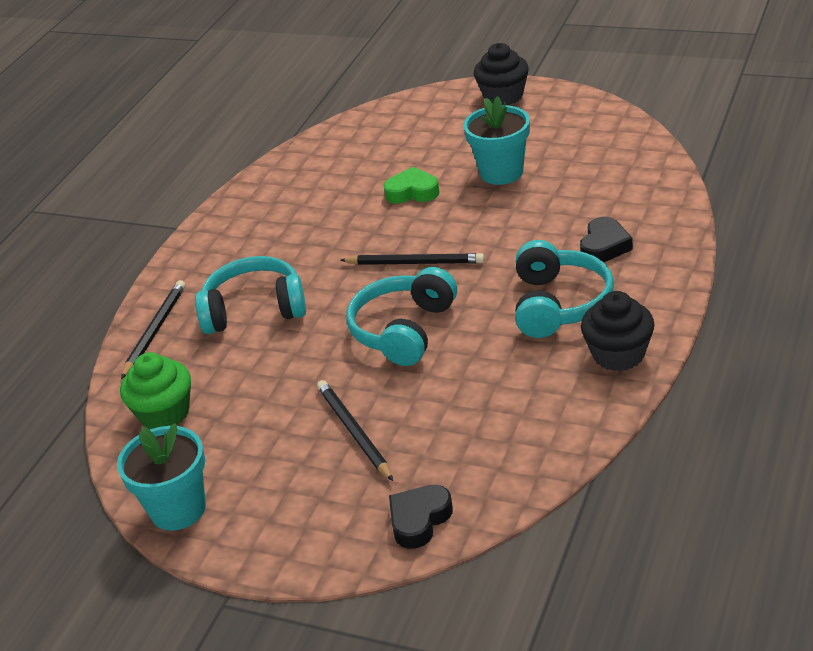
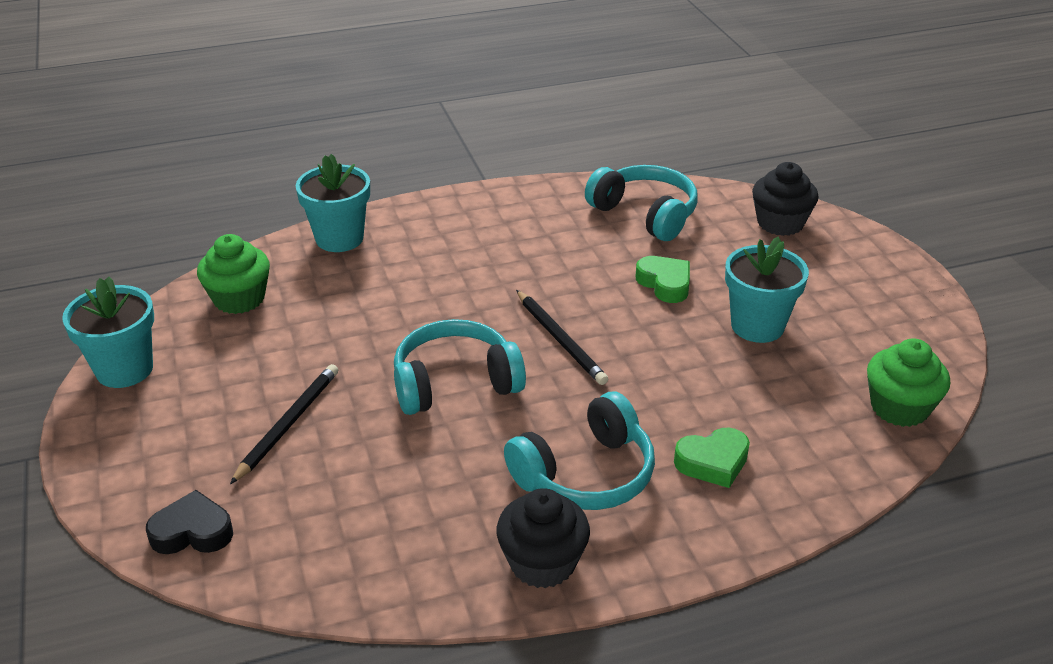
camera: 45 degrees right, 0 degrees up
black pencil [121,280,186,379] -> turquoise flower pot [295,154,370,252]
turquoise headphones [195,256,306,334] -> turquoise headphones moved to [585,165,698,241]
black cupcake [474,43,529,105] -> black cupcake moved to [752,162,818,236]
black heart [580,217,633,262] -> green heart [674,427,750,488]
none -> green cupcake [867,338,950,427]

